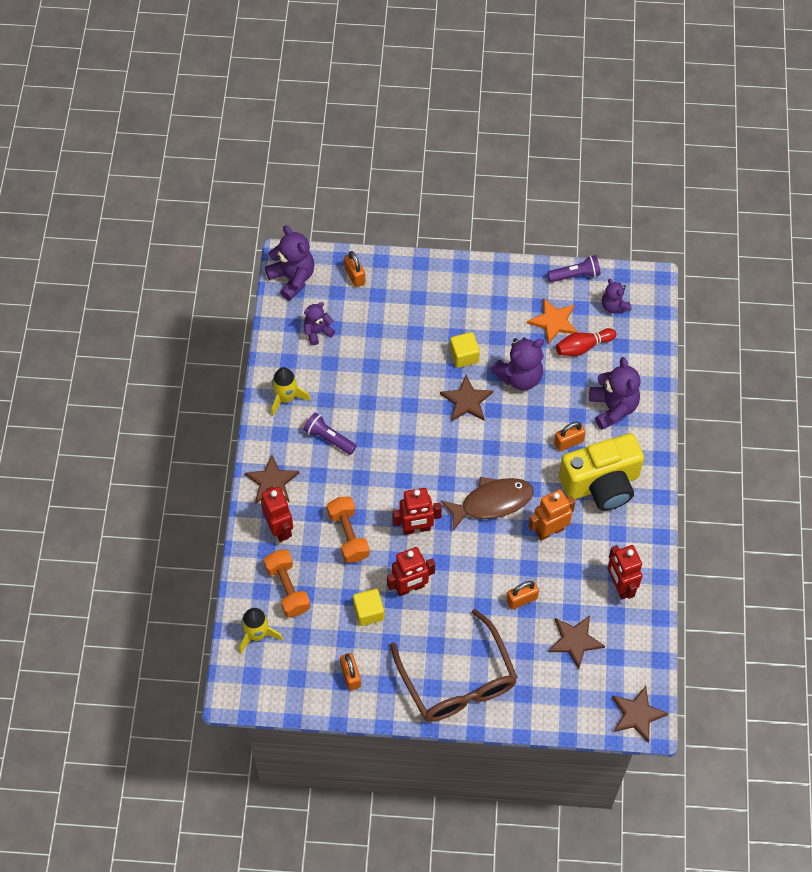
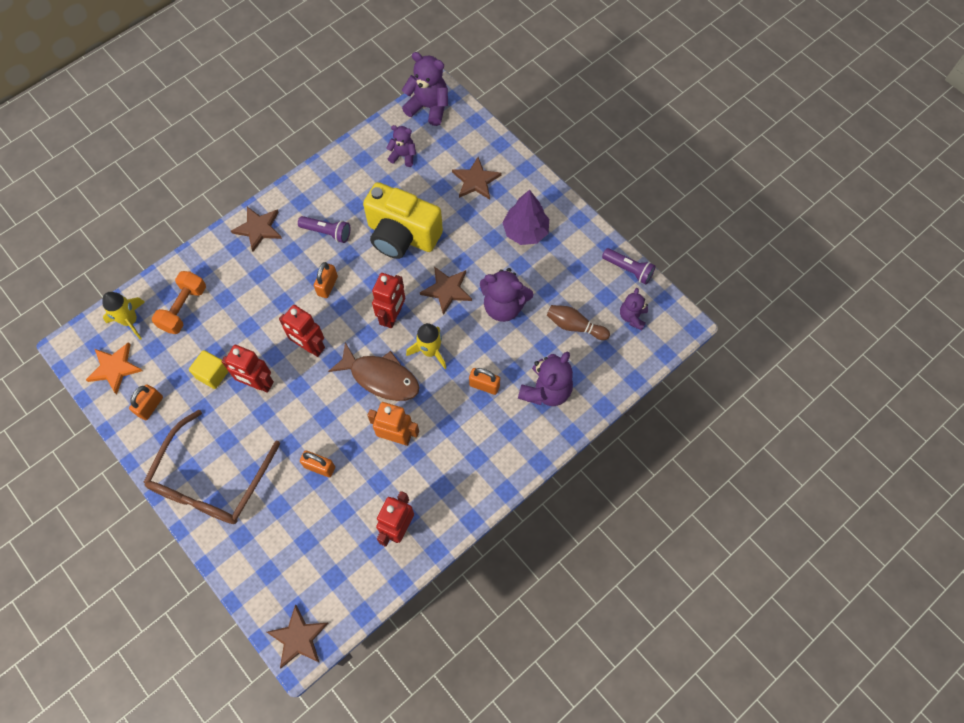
camera: 45 degrees right, 5 degrees up
red robot [261,487,293,542] -> red robot moved to [372,273,405,328]
purple teddy bear [265,226,314,301] -> purple teddy bear turned 75 degrees counterclockwise [402,52,448,126]
yellow rocket [271,367,311,416] -> yellow rocket moved to [406,323,446,369]
purple flashlight [303,412,357,455] -> purple flashlight turned 120 degrees clockwise [298,216,350,243]
orange dumbbell [327,497,370,563] -> none
orange padlock [344,251,366,287] -> orange padlock moved to [314,262,338,298]
yellow cube [450,332,480,368] -> none
orange star [527,298,578,345] -> orange star moved to [86,342,143,394]
brown star [548,616,605,669] -> brown star moved to [452,157,501,200]
red bowling pin [556,328,616,356] -> brown bowling pin [547,305,610,340]
yellow camera [559,433,644,511] -> yellow camera moved to [363,182,443,259]
none -> purple tree [503,190,549,245]

